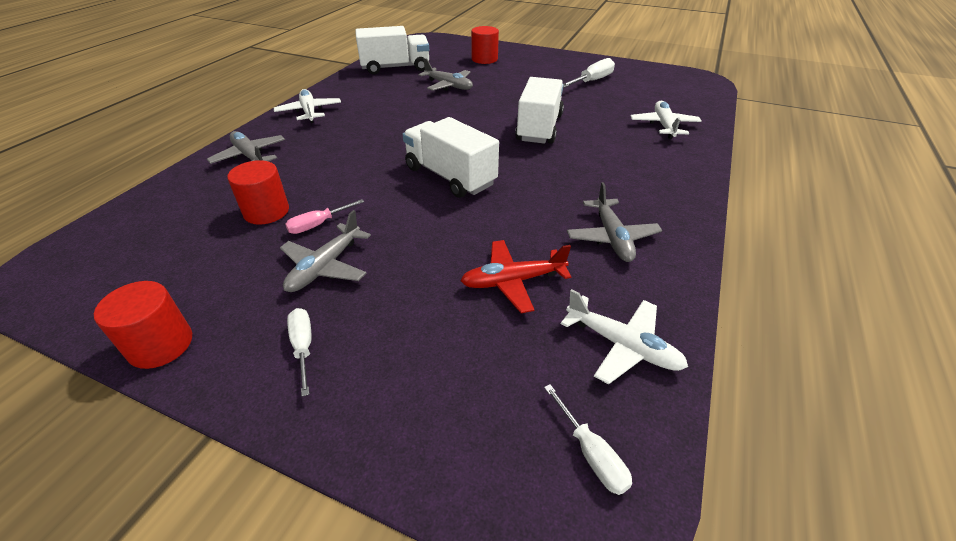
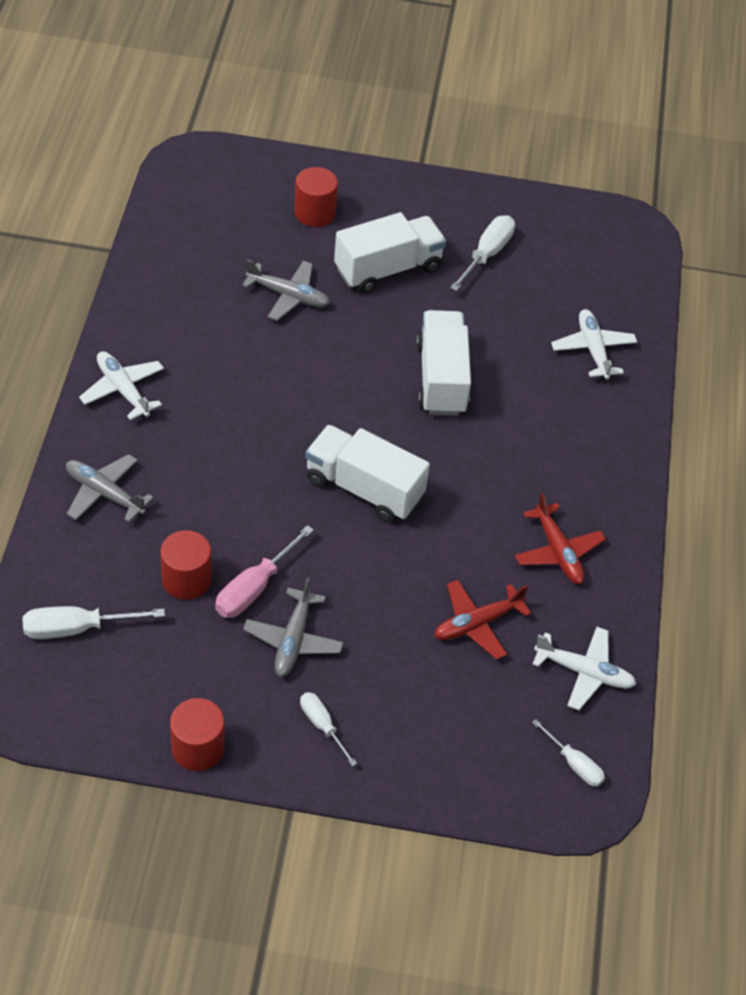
camera: 20 degrees left, 10 degrees up
pink screwdriver [285,199,364,234] -> pink screwdriver [215,525,314,618], size x1.56
white truck [355,26,429,75] -> white truck moved to [334,212,446,294]
grey plane [567,182,662,262] -> red plane [515,493,606,584]
none -> white screwdriver [23,606,165,639]

